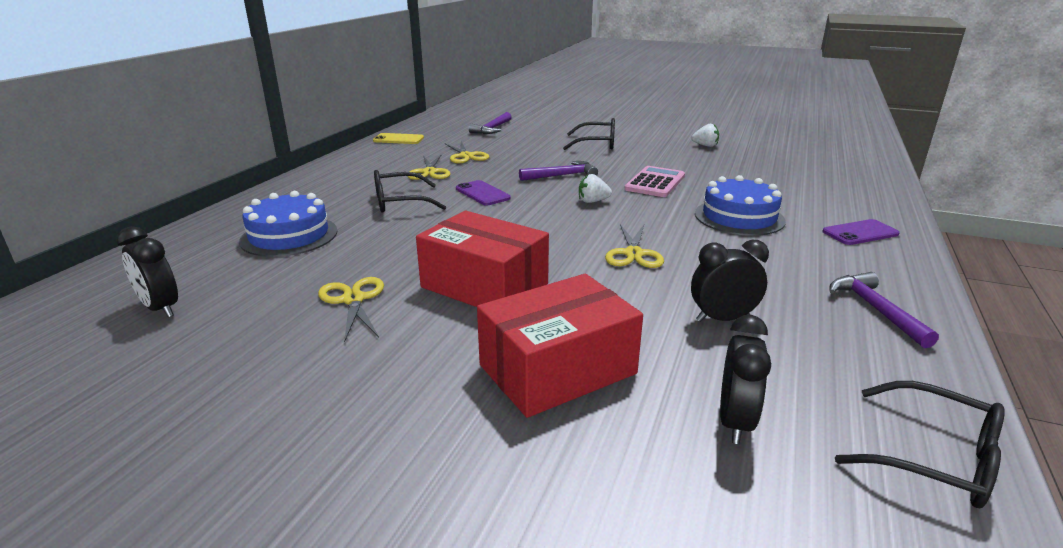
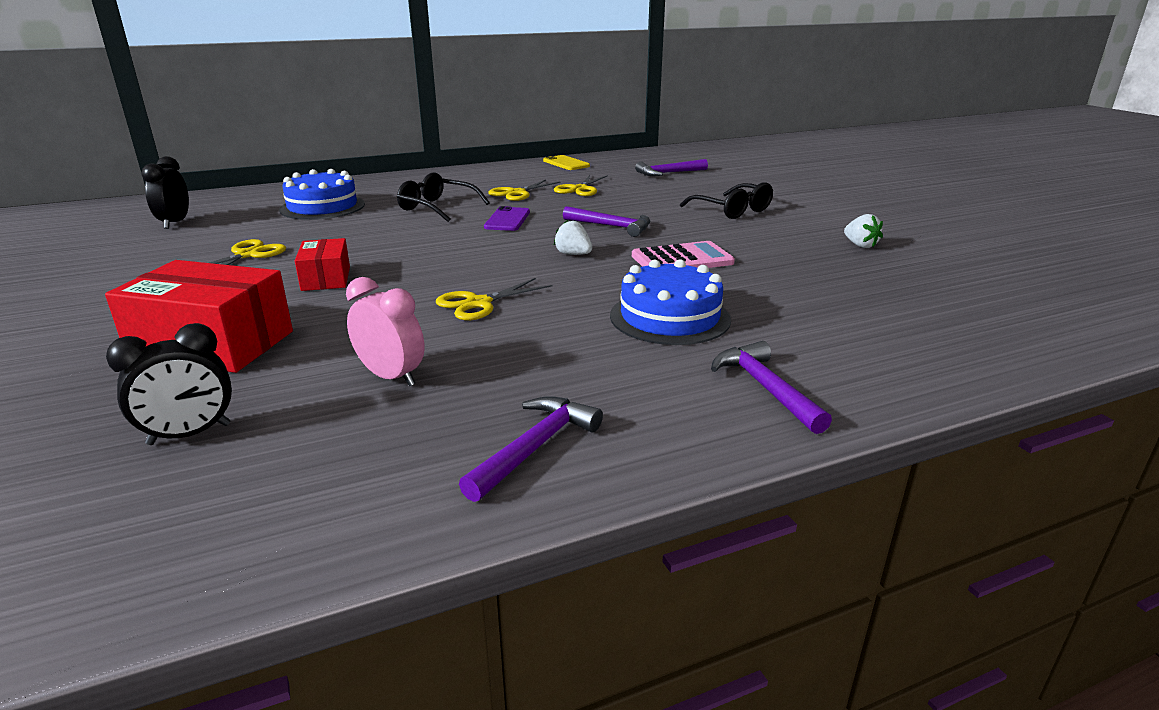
camera: 45 degrees right, 0 degrees up
red box [416,211,549,307] -> red box [295,238,350,291], size x0.56
black clock [691,240,769,322] -> pink clock [346,277,425,386]
purple phone [822,219,900,245] -> purple hammer [711,341,832,434]
black glasses [835,381,1005,508] -> none

